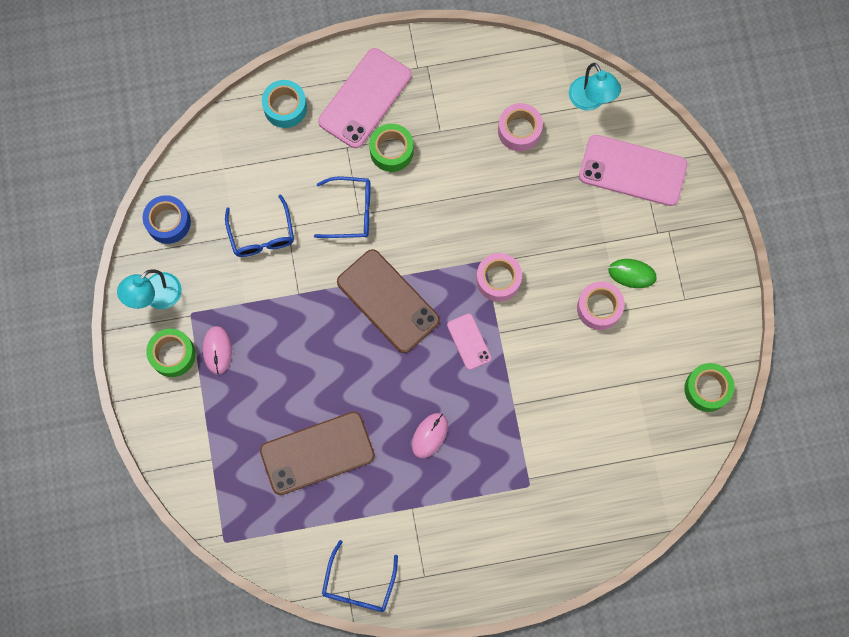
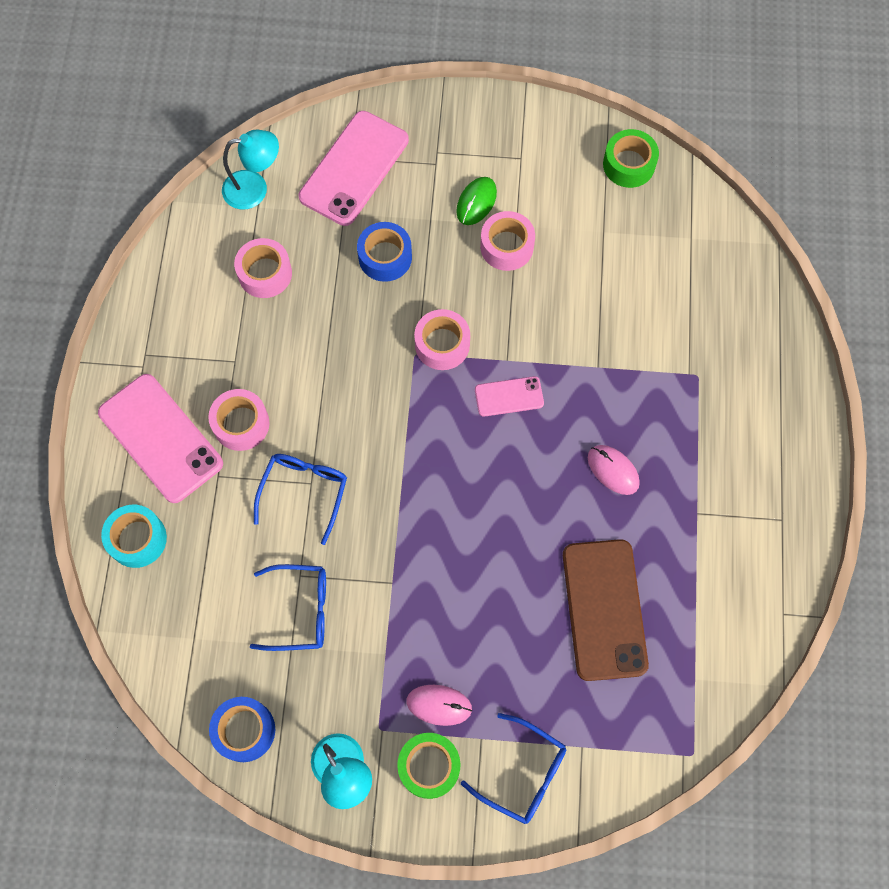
camera: 75 degrees left, 5 degrees down
blue glasses [322,540,398,612] -> blue glasses moved to [461,713,566,824]
brown phone [337,249,440,353] -> none
green tape [369,124,414,172] -> pink tape [208,389,270,451]
none -> blue tape [357,222,412,282]

